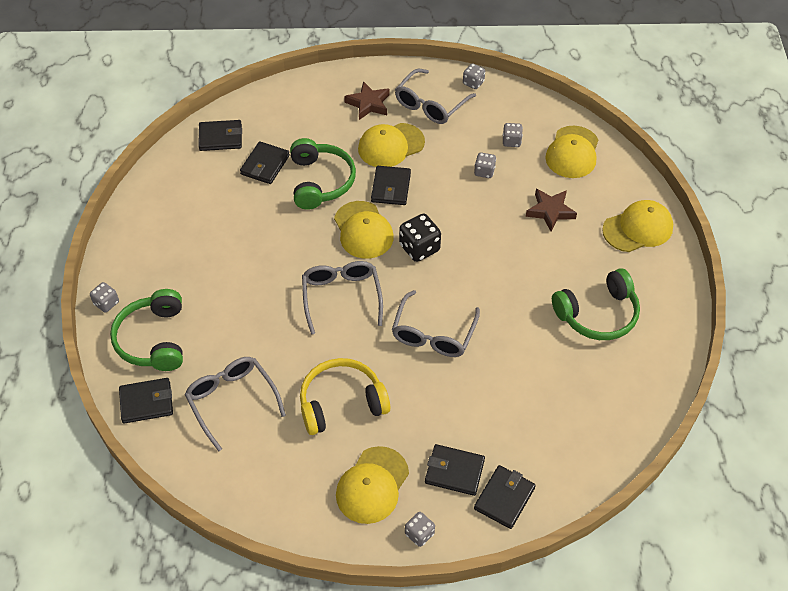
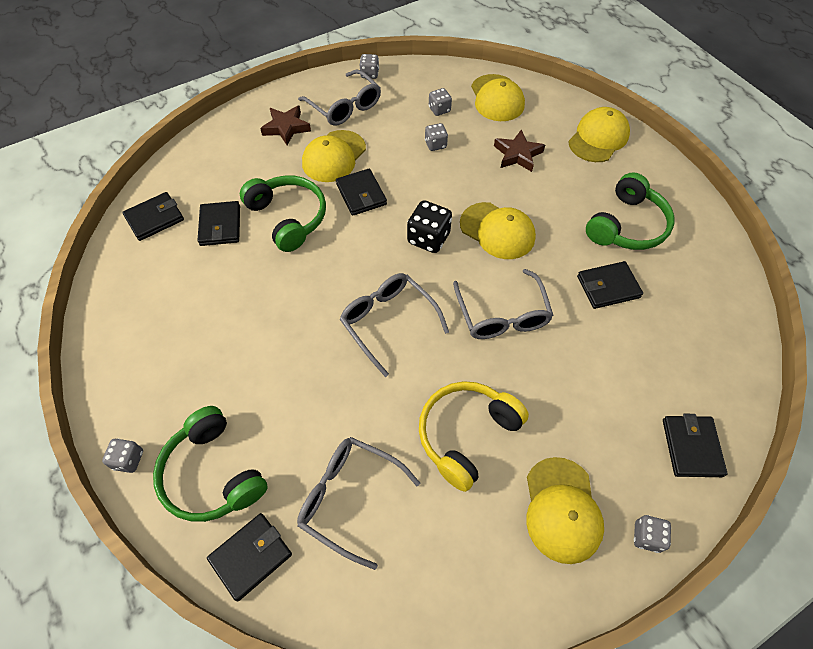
camera: 30 degrees left, 5 degrees up
yellow cap [334,201,394,259] -> yellow cap moved to [460,202,536,259]
grey glasses [395,69,476,124] -> grey glasses turned 45 degrees counterclockwise [298,69,381,126]
black wallet [425,444,485,496] -> black wallet moved to [577,261,643,309]

